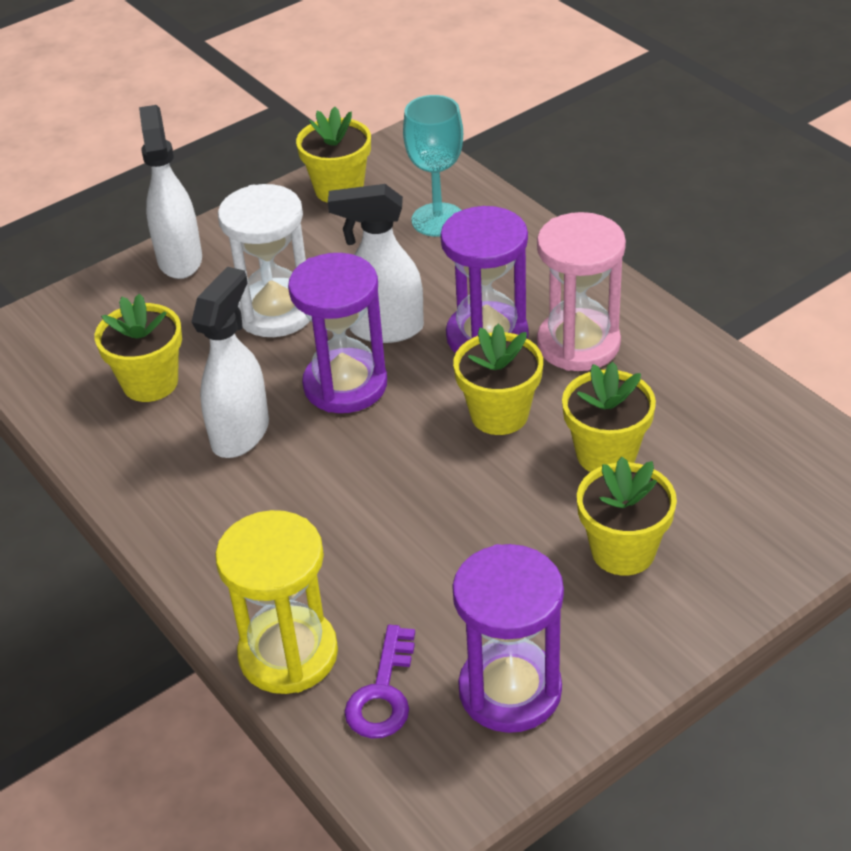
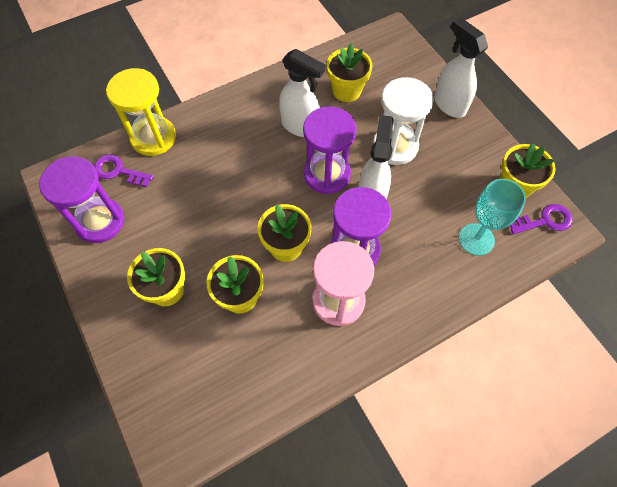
camera: 95 degrees right, 20 degrees up
white spray bottle [139,105,202,279] -> white spray bottle turned 120 degrees counterclockwise [434,17,488,118]
none -> purple key [510,204,572,234]

